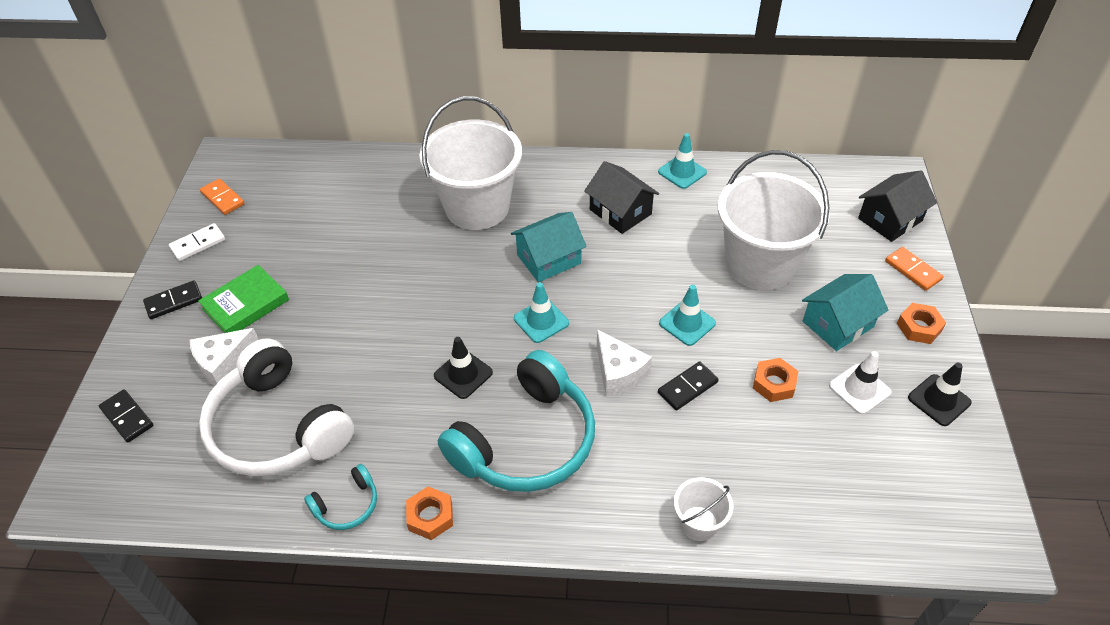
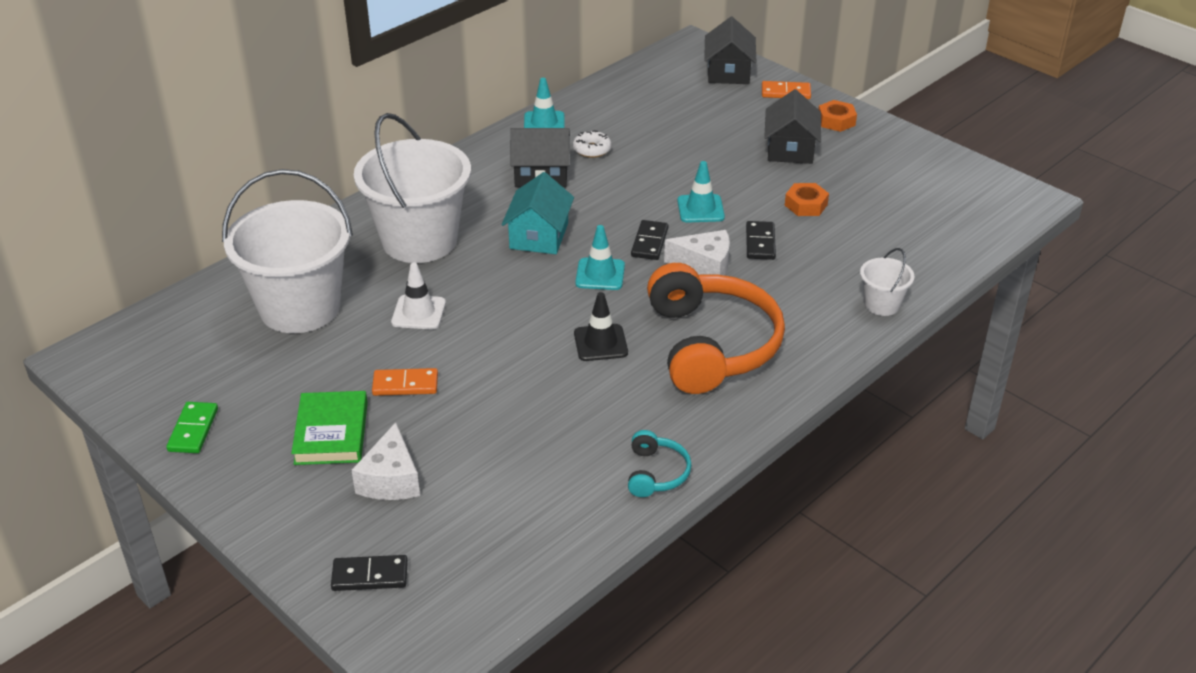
camera: 50 degrees left, 10 degrees down
black domino [143,280,202,319] -> black domino moved to [631,220,668,260]
white domino [169,223,225,261] -> green domino [166,402,218,453]
white headphones [199,338,354,476] -> none
orange domino [200,178,245,215] -> orange domino moved to [372,368,438,396]
orange nut [406,487,453,540] -> none
turquoise headphones [438,350,595,492] -> orange headphones [647,263,785,394]
white bucket [718,150,830,290] -> white bucket moved to [222,169,353,333]
turquoise house [802,274,888,351] -> black house [764,89,821,164]
white traffic cone [829,351,892,414] -> white traffic cone moved to [391,262,446,329]
black traffic cone [908,363,972,426] -> none
none -> white donut [573,130,611,158]

